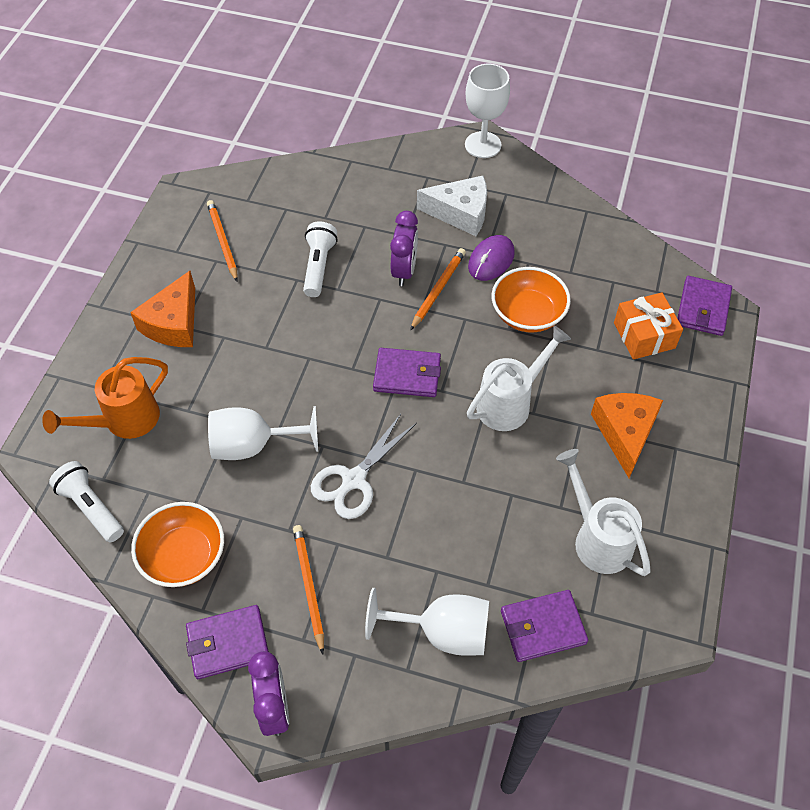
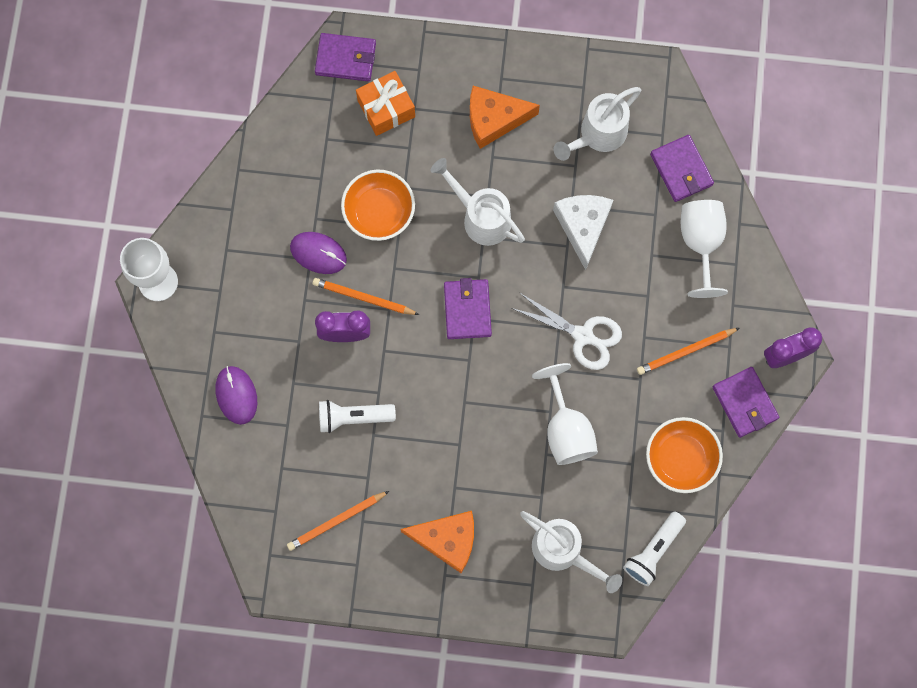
camera: 100 degrees left, 20 degrees up
orange watering can [42,357,168,439] -> white watering can [520,511,622,593]
white cheese [417,176,487,236] -> white cheese moved to [553,195,613,270]
none -> purple mouse [215,366,257,425]

